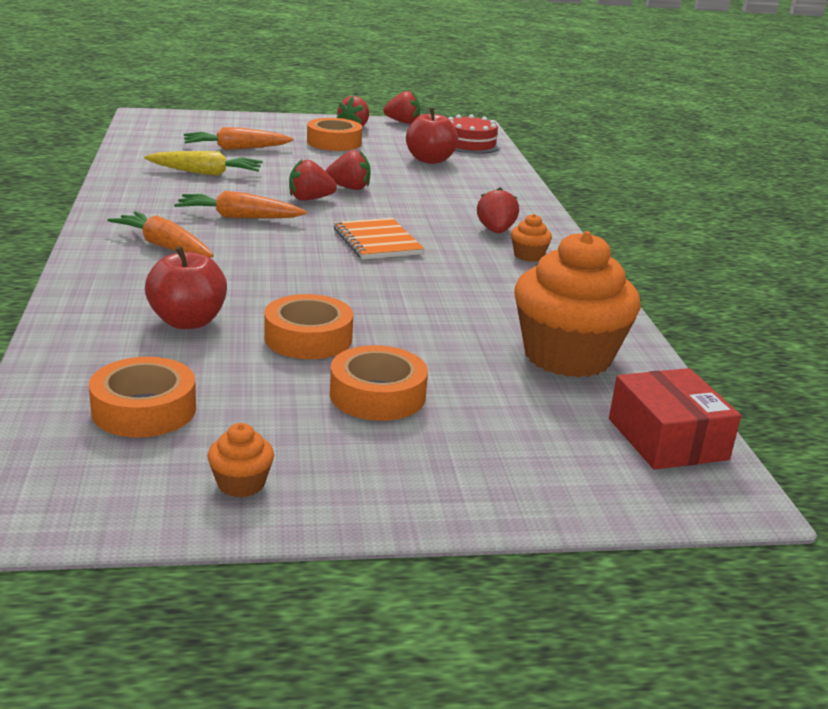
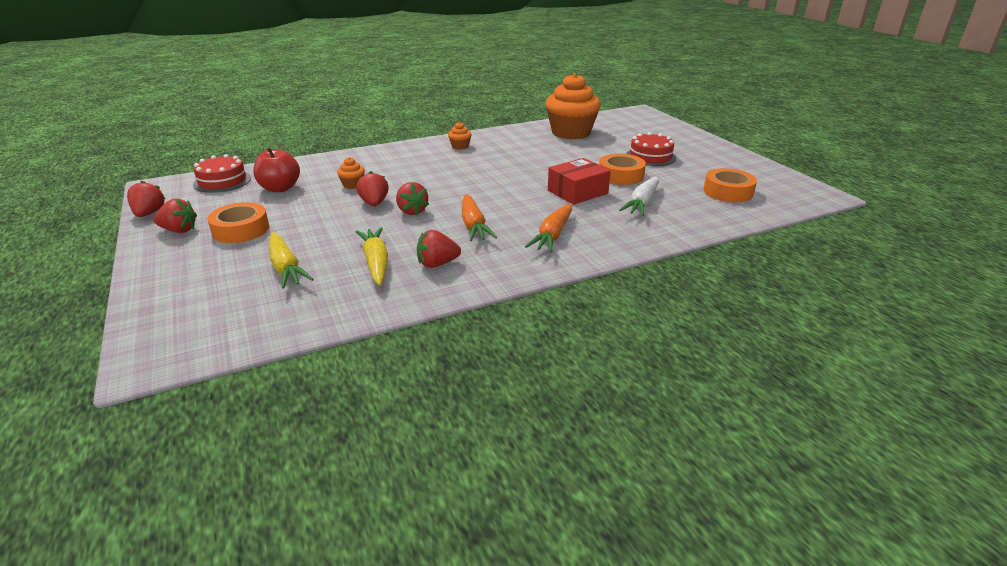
camera: 105 degrees left, 5 degrees up
red apple [145,246,227,329] -> white carrot [619,177,659,216]
orange carrot [184,127,294,150] -> yellow carrot [269,232,314,289]
orange cupcake [207,423,274,498] -> orange cupcake moved to [337,157,365,189]
orange tape [330,345,428,421] -> red cake [626,132,676,166]
orange notebook [334,218,424,259] -> none
red strawberry [477,187,519,233] -> red strawberry moved to [417,230,461,268]
red box [609,368,741,470] -> red box moved to [548,158,611,205]

